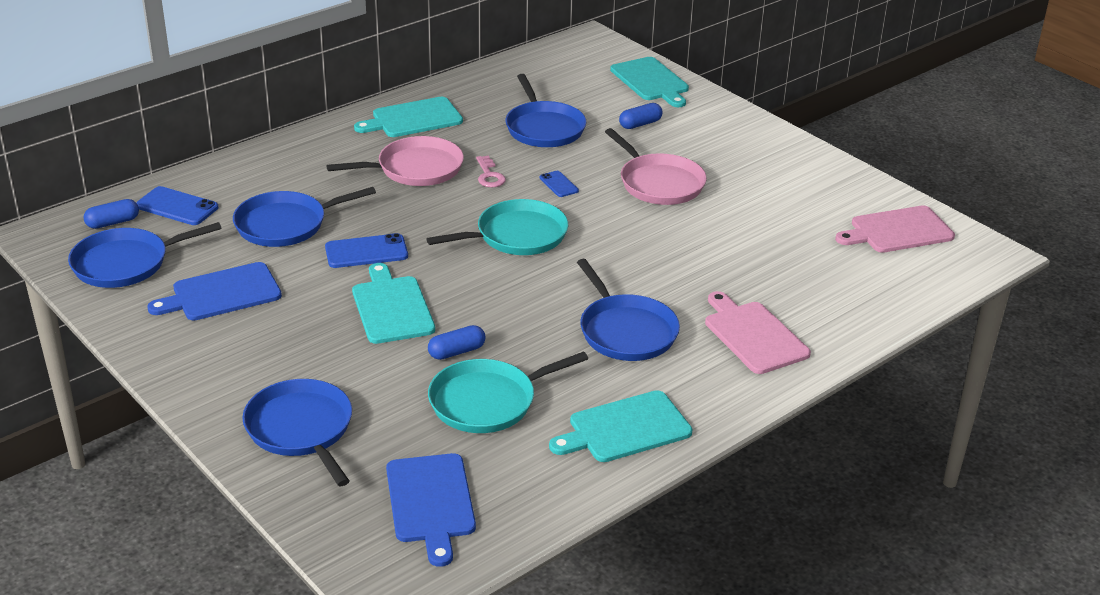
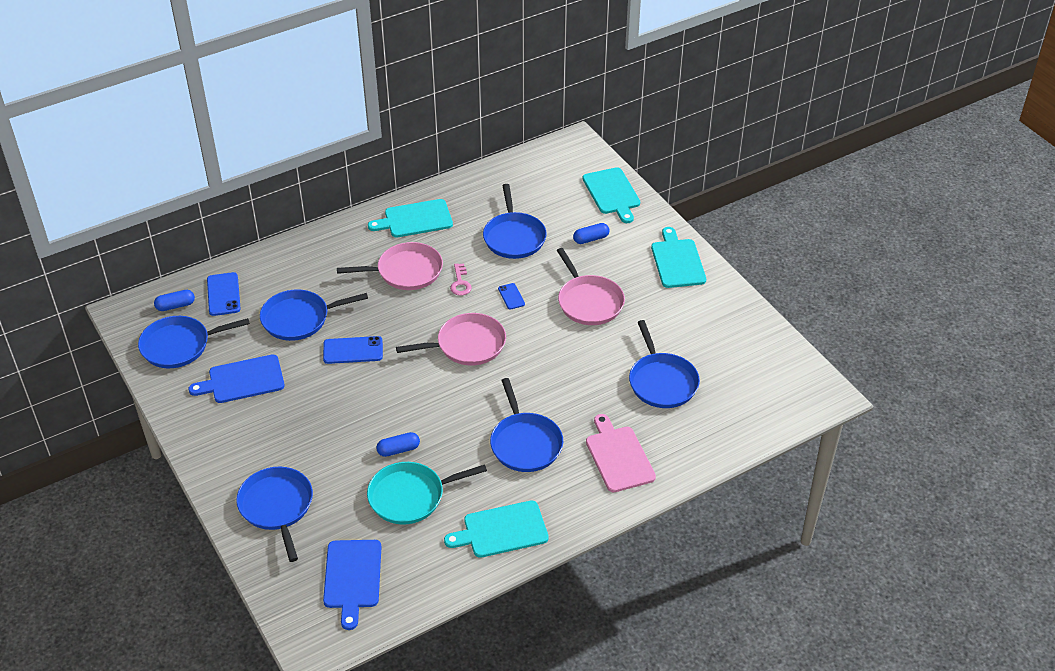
camera: 10 degrees right, 10 degrees up
blue phone [136,186,218,225] -> blue phone turned 45 degrees clockwise [207,272,241,316]
turquoise cutting board [352,263,435,344] -> turquoise cutting board moved to [651,227,706,288]
turquoise pan [427,199,568,255] -> pink pan [396,313,506,365]
pink cutting board [835,206,955,253] -> none
none -> blue pan [629,320,700,408]

